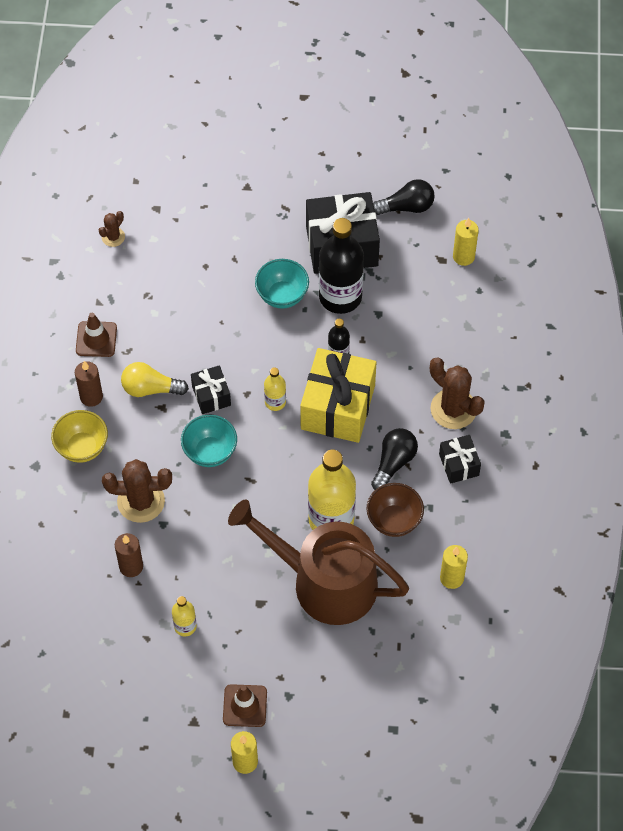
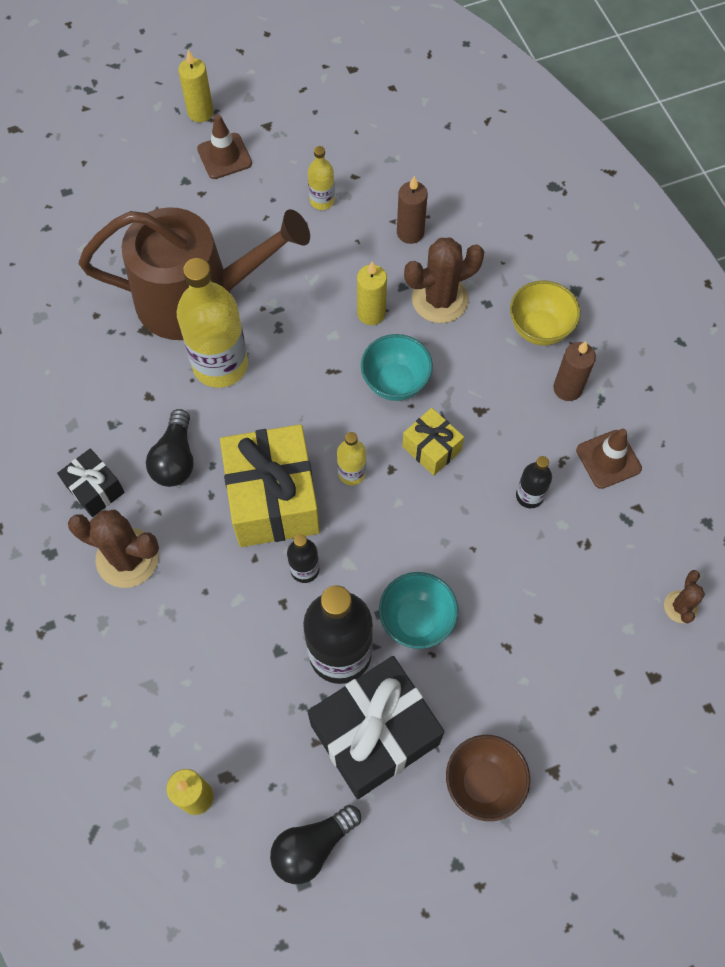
camera: 155 degrees right, 5 degrees up
yellow light bulb [121,362,189,397] -> none
black gift [191,365,231,414] -> yellow gift [402,408,464,476]
brown bowl [366,483,424,537] -> brown bowl moved to [446,735,530,821]
yellow candle [440,545,468,589] -> yellow candle moved to [357,261,387,325]
none -> black bottle [516,456,552,508]

